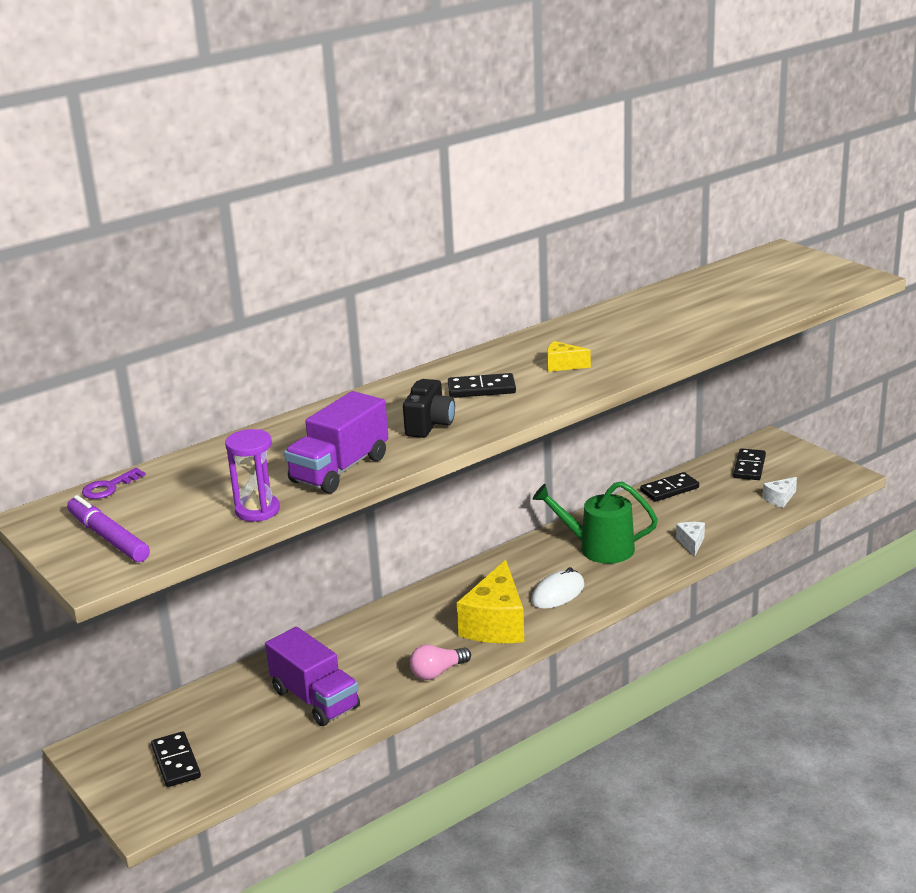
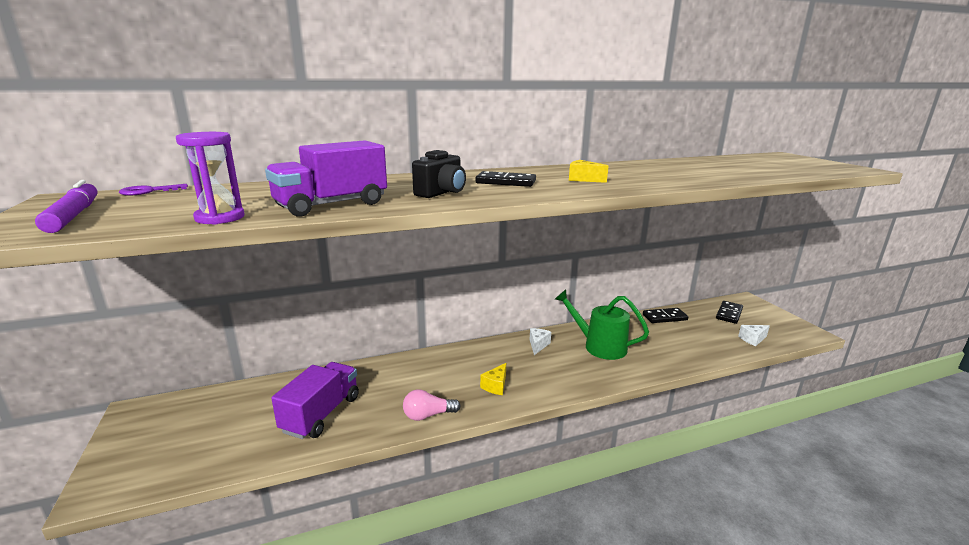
camera: 15 degrees right, 5 degrees down
black domino [151,731,201,787] -> none
purple truck [265,627,360,726] -> purple truck turned 135 degrees counterclockwise [271,362,359,439]
yellow cheese [457,560,524,643] -> yellow cheese [480,363,506,395], size x0.46
white mouse [531,567,585,609] -> none
white cheese [676,522,705,557] -> white cheese moved to [530,328,551,355]

